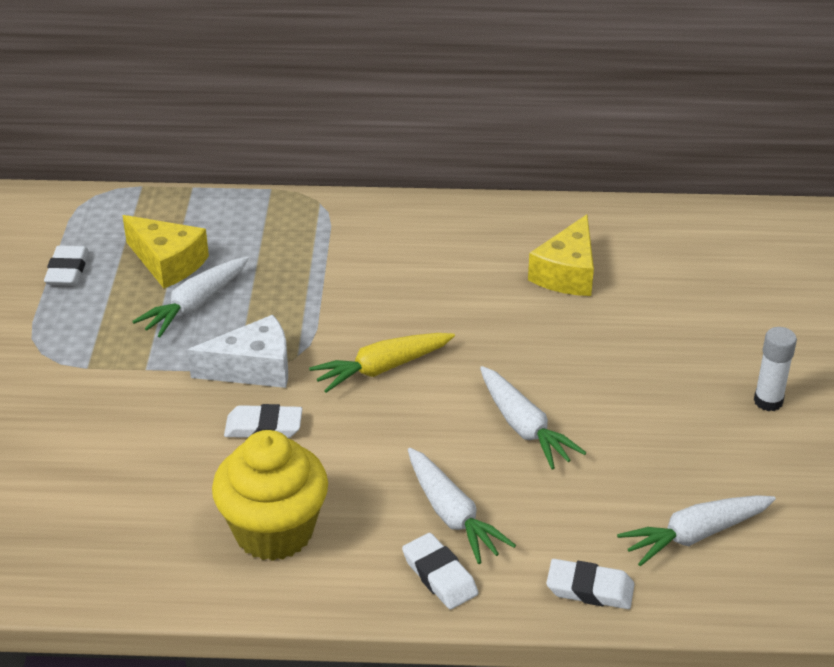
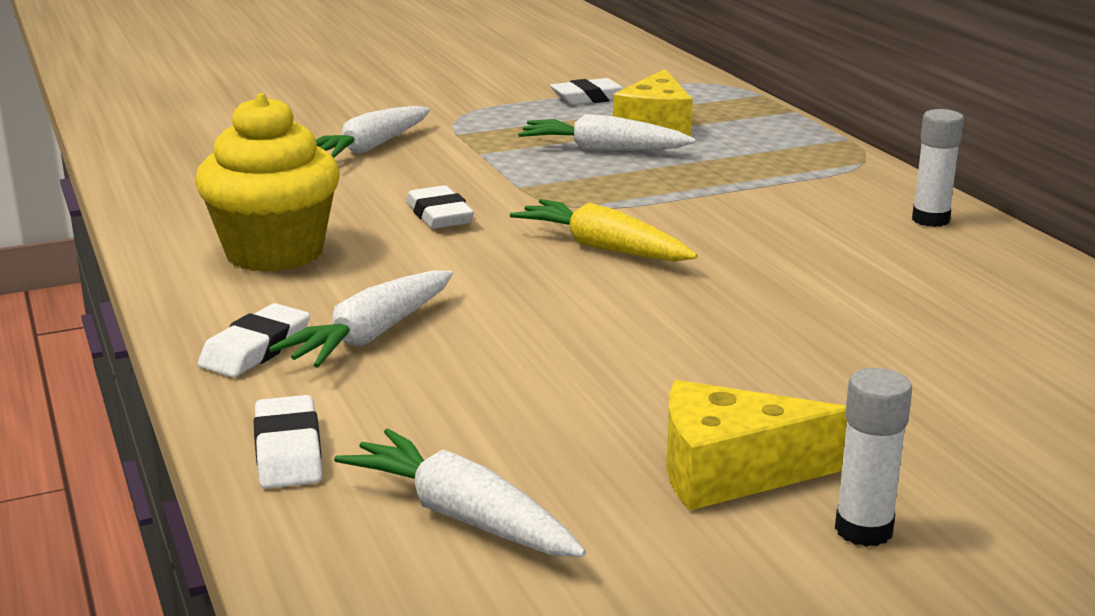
camera: 65 degrees right, 15 degrees down
white cheese [187,315,288,388] -> none
white carrot [480,366,586,469] -> white carrot moved to [316,106,430,158]
yellow cheese [528,214,594,296] -> yellow cheese moved to [666,380,847,511]
none -> white glue stick [912,109,964,227]

